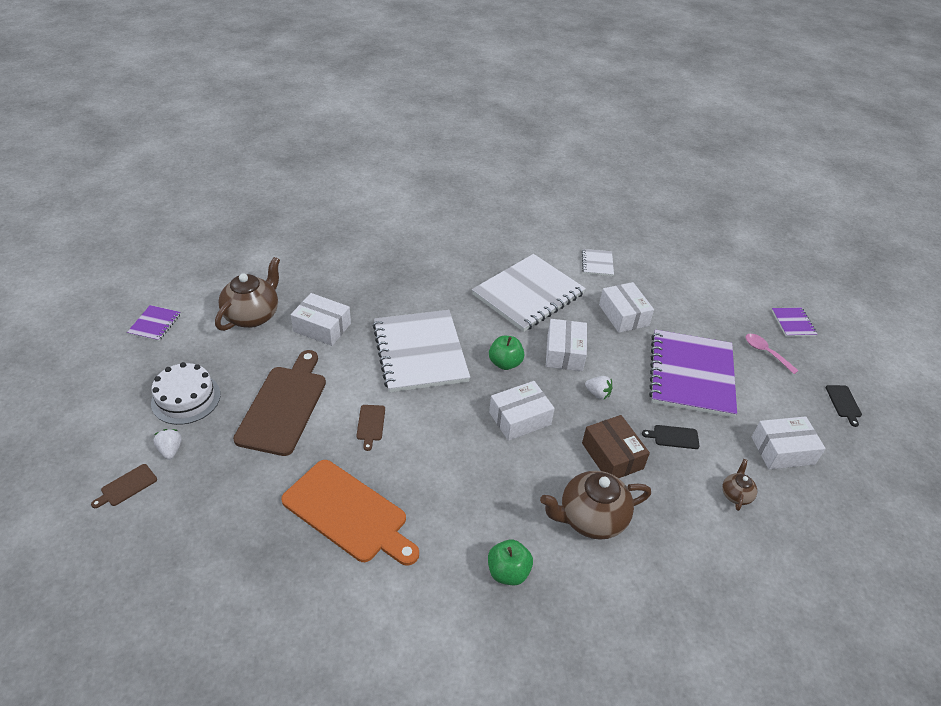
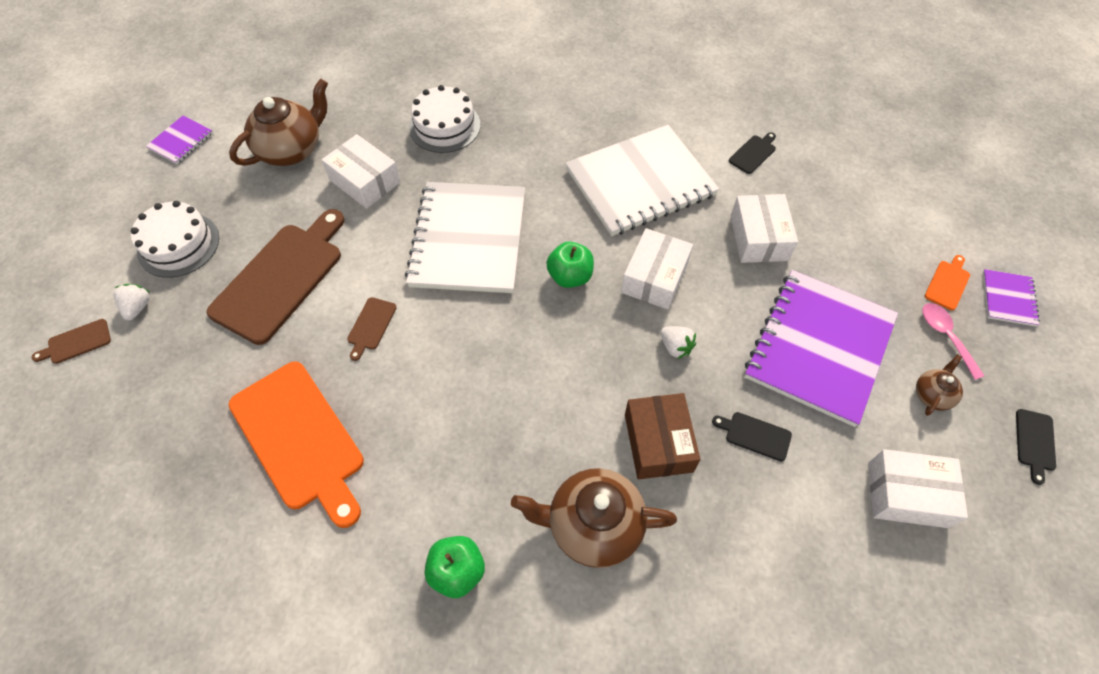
camera: 20 degrees right, 15 degrees up
white box [489,381,555,441] -> none
white notebook [582,249,614,276] -> black cutting board [729,132,776,174]
brown teapot [722,459,757,511] -> brown teapot moved to [916,354,963,416]
none -> white cake [409,85,480,153]
none -> orange cutting board [925,255,970,310]

